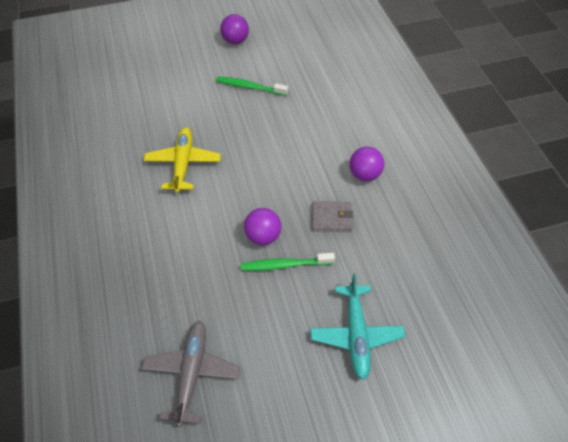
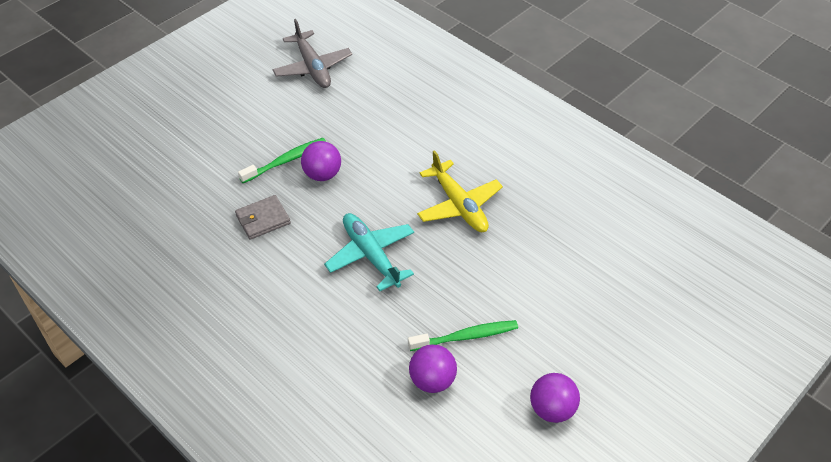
camera: 150 degrees right, 5 degrees down
turquoise plane [310,274,405,380] -> turquoise plane moved to [324,213,414,291]
purple ball [349,147,384,181] -> purple ball moved to [409,345,457,393]

